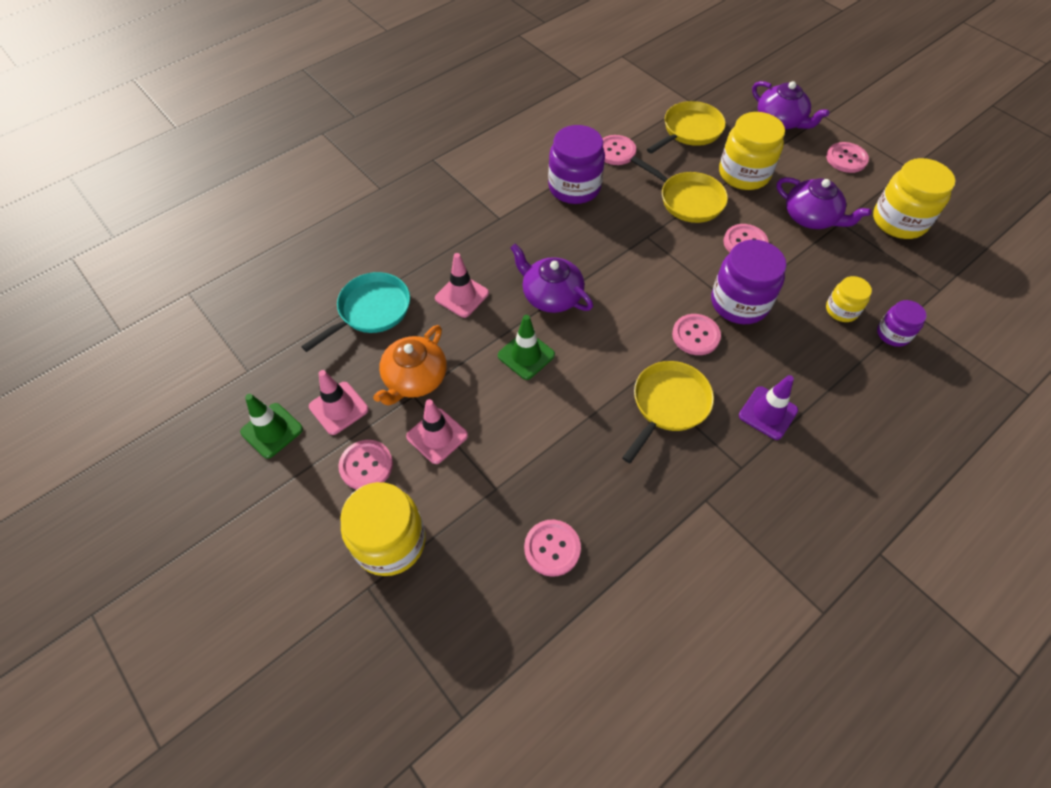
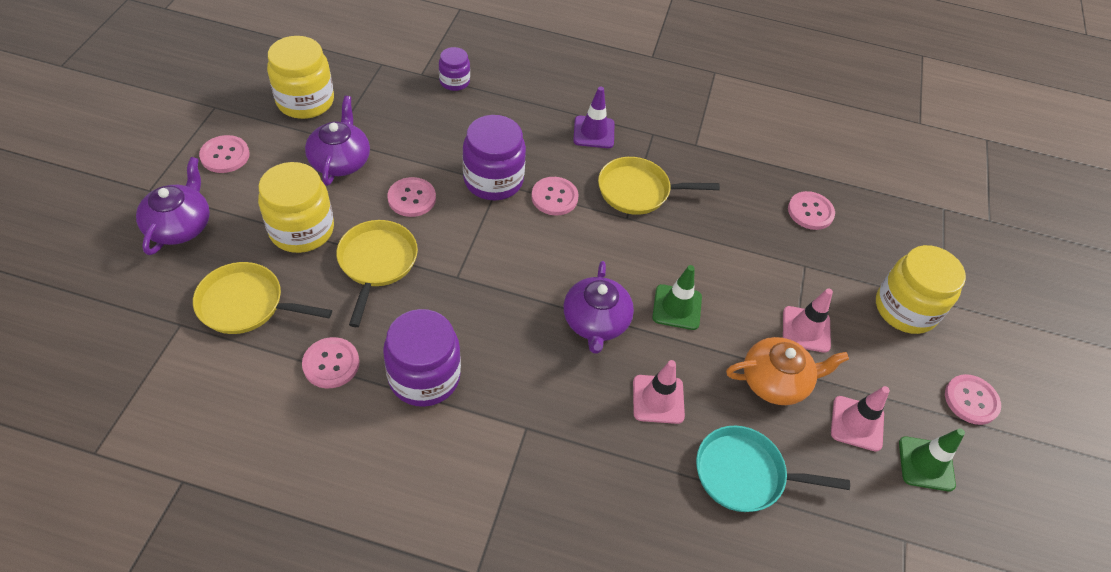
camera: 130 degrees left, 5 degrees down
pink button [338,440,393,490] -> pink button moved to [945,374,1001,425]
yellow jar [826,276,872,322] -> none

